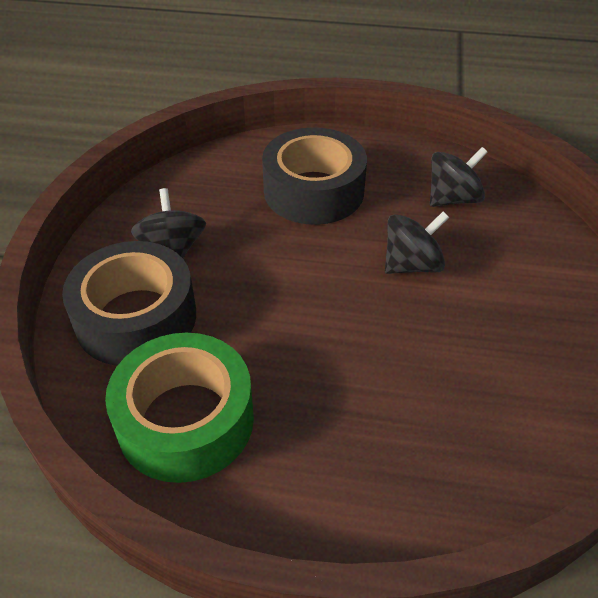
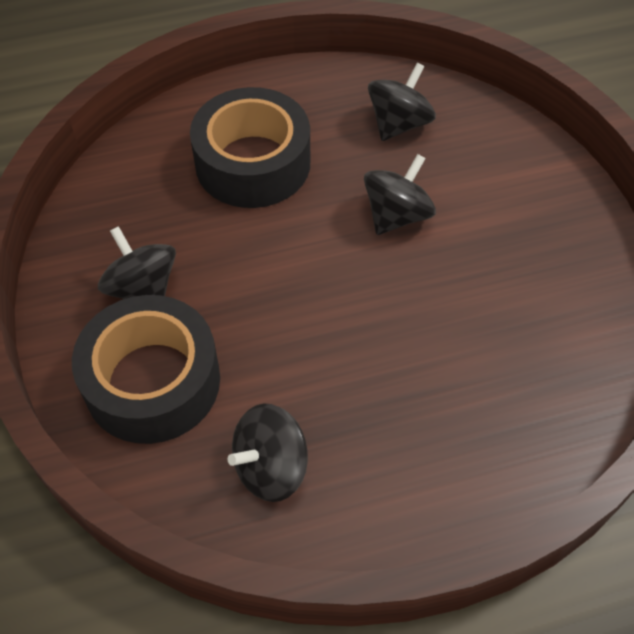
camera: 25 degrees left, 10 degrees up
green tape [105,333,254,483] -> black spinning top [228,403,308,502]

